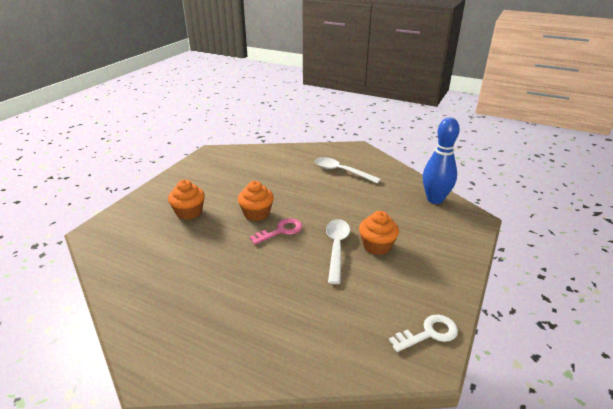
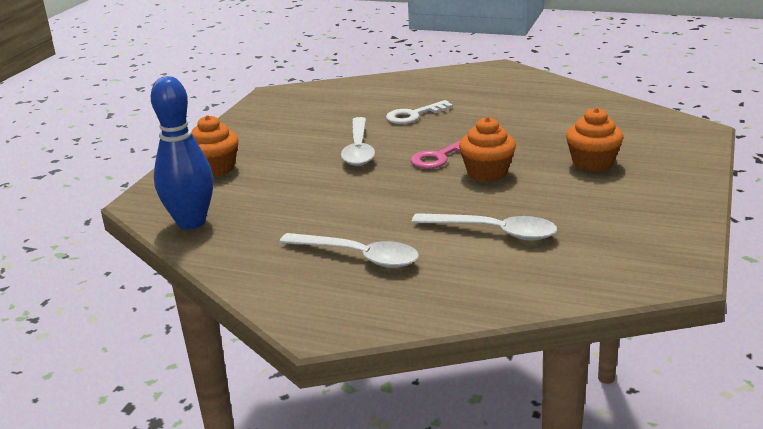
camera: 175 degrees right, 5 degrees down
orange cupcake [359,211,399,255] -> orange cupcake moved to [192,115,238,177]
white key [389,315,458,352] -> white key moved to [386,100,453,124]
none -> white spoon [411,213,557,241]

